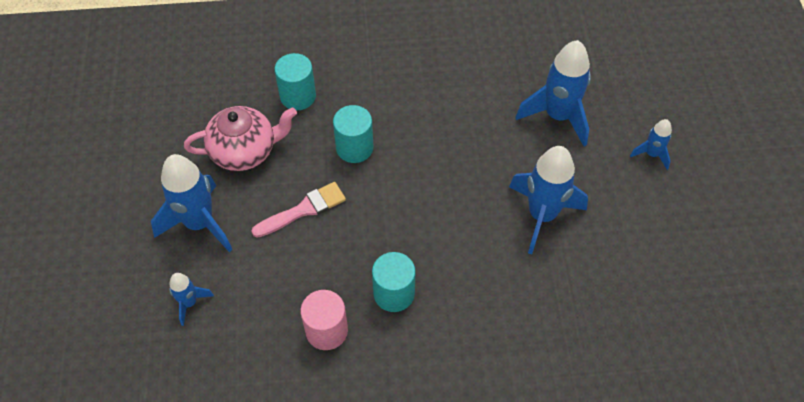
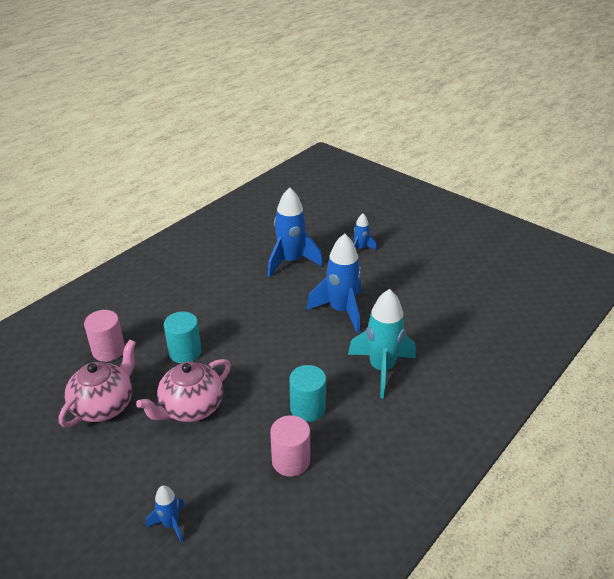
camera: 45 degrees left, 20 degrees down
blue rocket [151,154,233,252] -> none
pink brush [251,182,346,238] -> pink teapot [136,359,231,422]
turquoise cylinder [275,53,316,110] -> pink cylinder [84,310,125,362]
none -> turquoise rocket [348,289,416,398]

